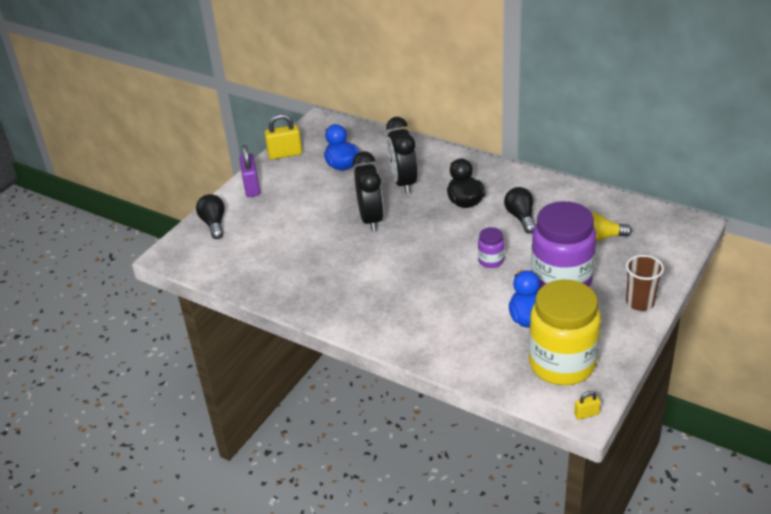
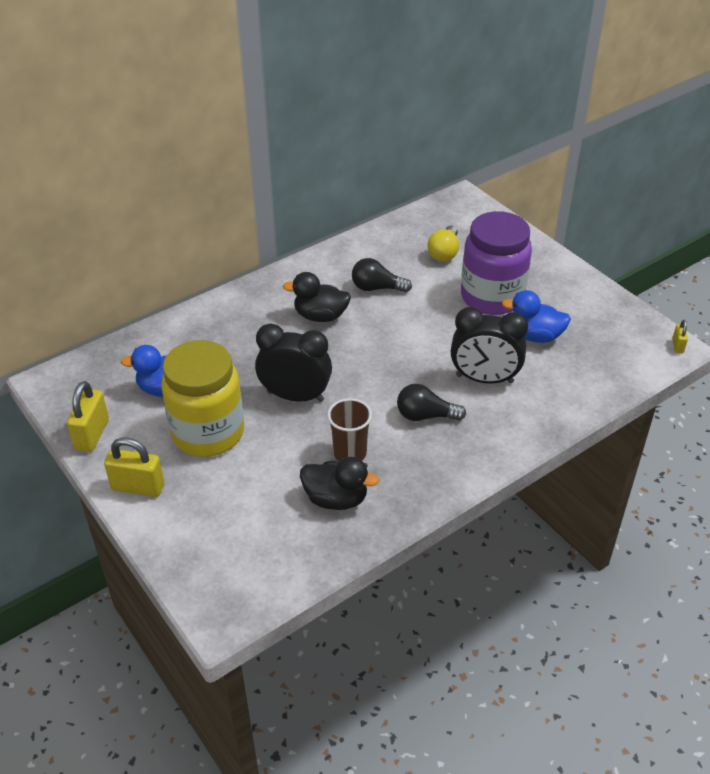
camera: 70 degrees left, 5 degrees up
black light bulb [196,194,225,239] -> black light bulb moved to [397,384,466,421]
purple padlock [239,145,260,197] -> yellow padlock [104,438,164,497]
black clock [386,117,417,194] -> black clock moved to [451,307,528,384]
purple jar [478,227,505,268] -> none
yellow jar [529,280,601,385] -> yellow jar moved to [161,340,244,457]
brown cup [626,255,664,311] -> brown cup moved to [327,398,372,461]
none -> black duck [300,457,379,510]

